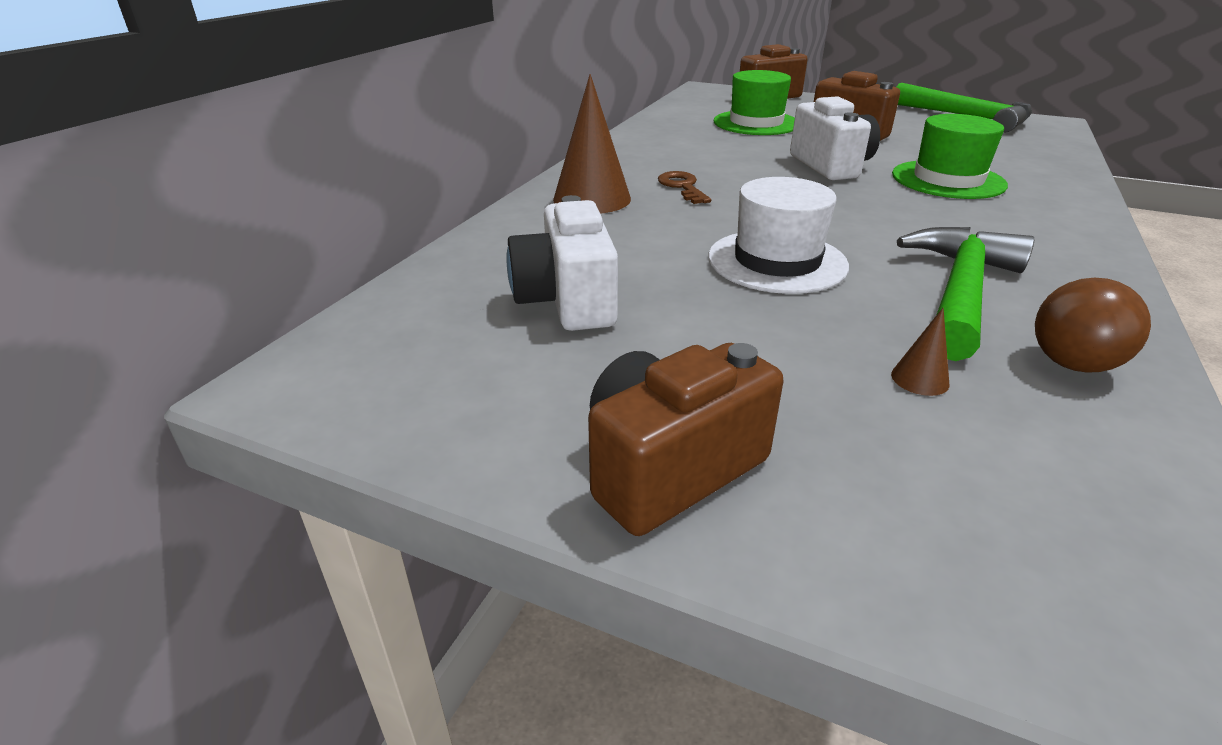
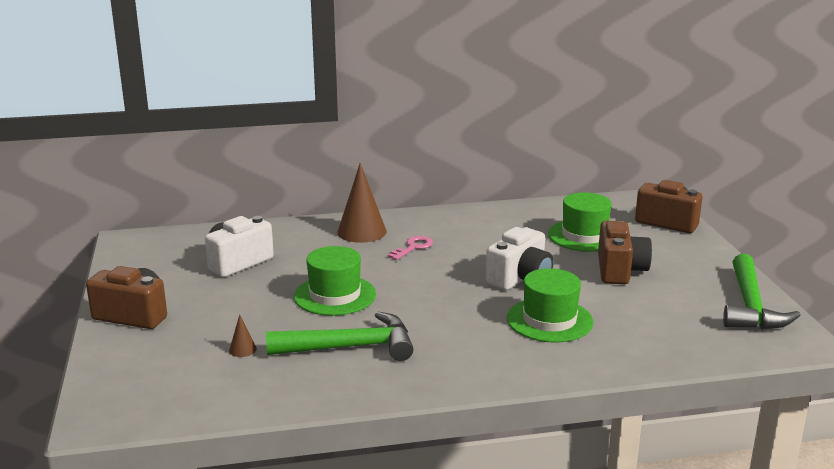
camera: 55 degrees right, 10 degrees down
brown key [658,171,711,204] -> pink key [388,236,433,260]
white hat [708,177,849,294] -> green hat [294,246,376,316]
brown ball [1035,278,1151,373] -> none

